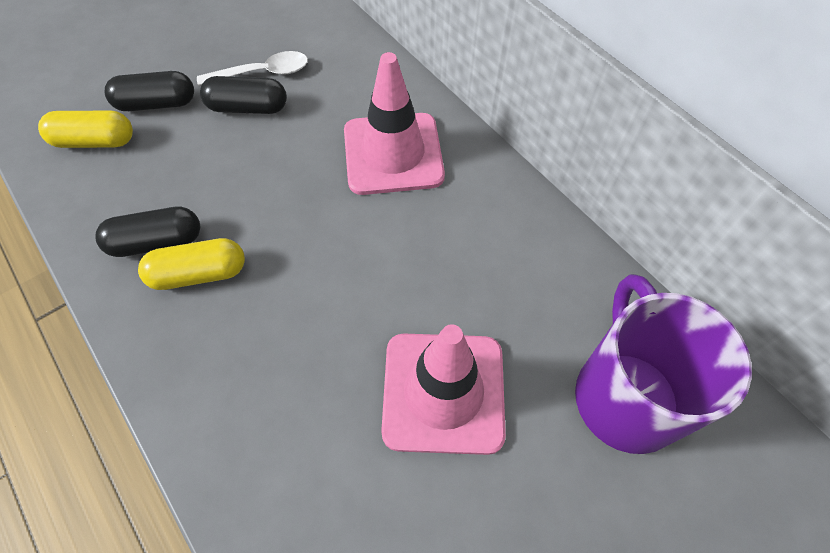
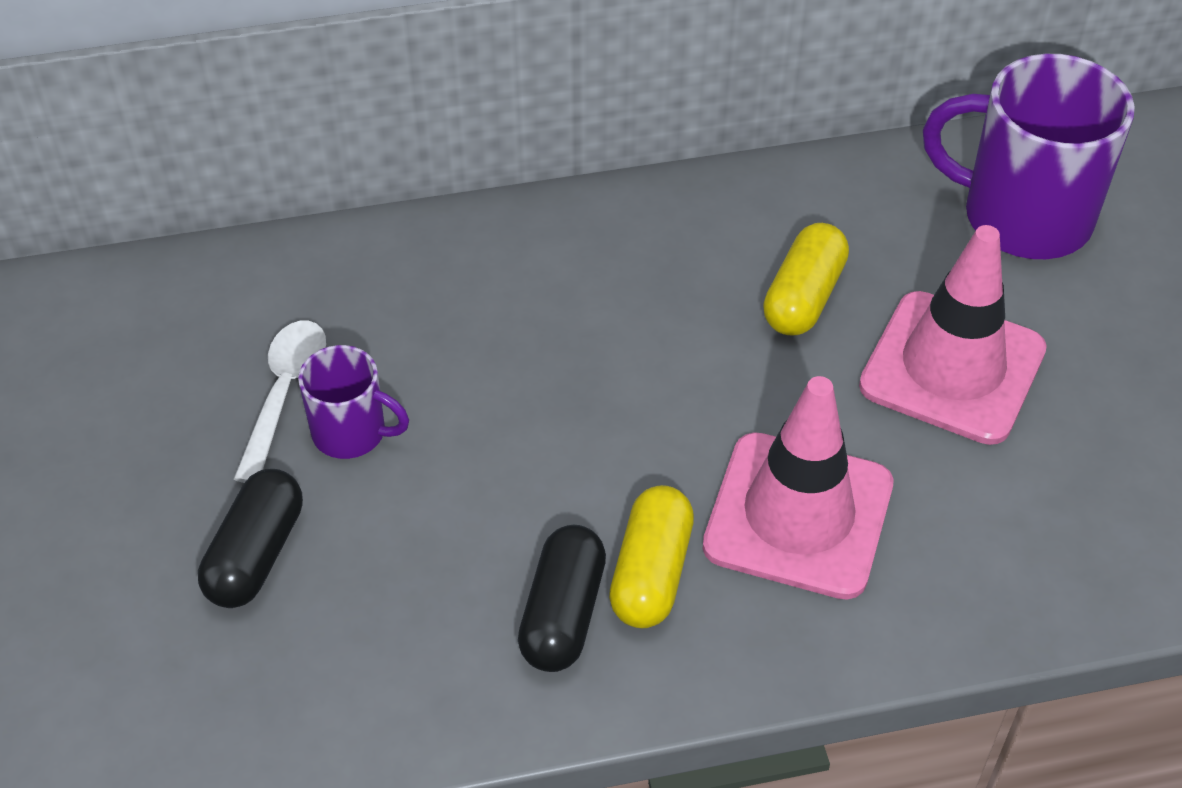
camera: 65 degrees left, 10 degrees down
yellow capsule [38,111,133,148] -> yellow capsule moved to [763,223,849,335]
black capsule [200,76,287,114] -> purple mug [298,345,409,459]
pink traffic cone [344,52,445,195] -> pink traffic cone moved to [703,376,893,600]

